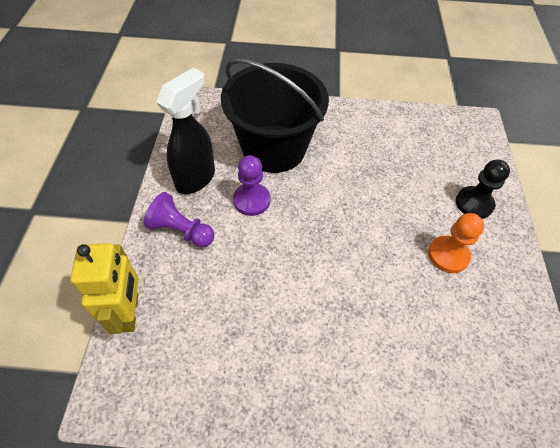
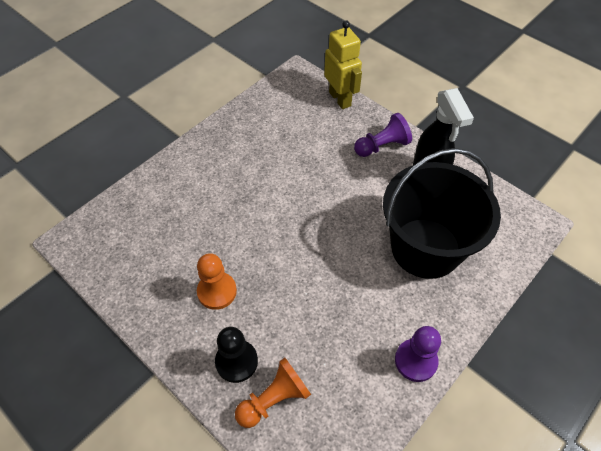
camera: 130 degrees right, 0 degrees up
yellow robot [70,243,139,334] -> yellow robot turned 150 degrees counterclockwise [324,21,362,109]
purple pawn [233,155,270,216] -> purple pawn moved to [395,326,441,382]
none -> orange pawn [235,358,311,428]

